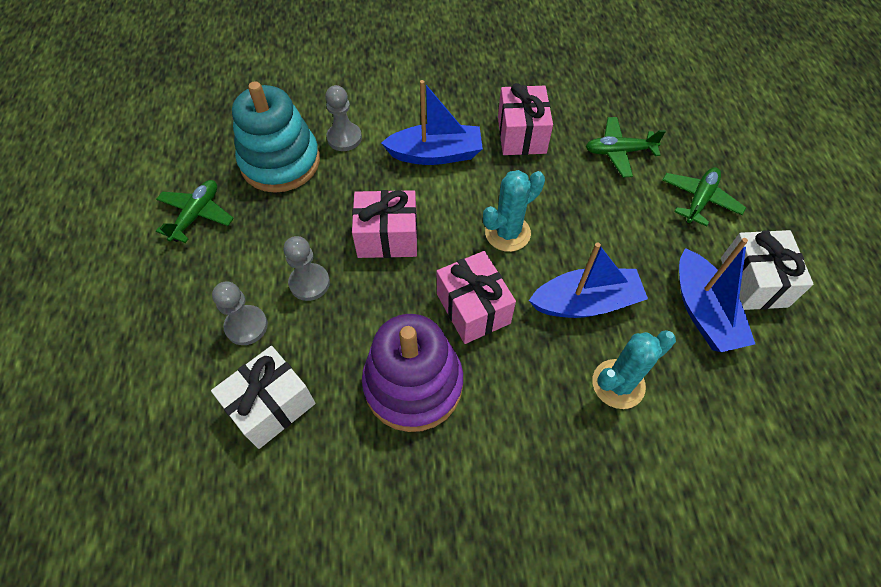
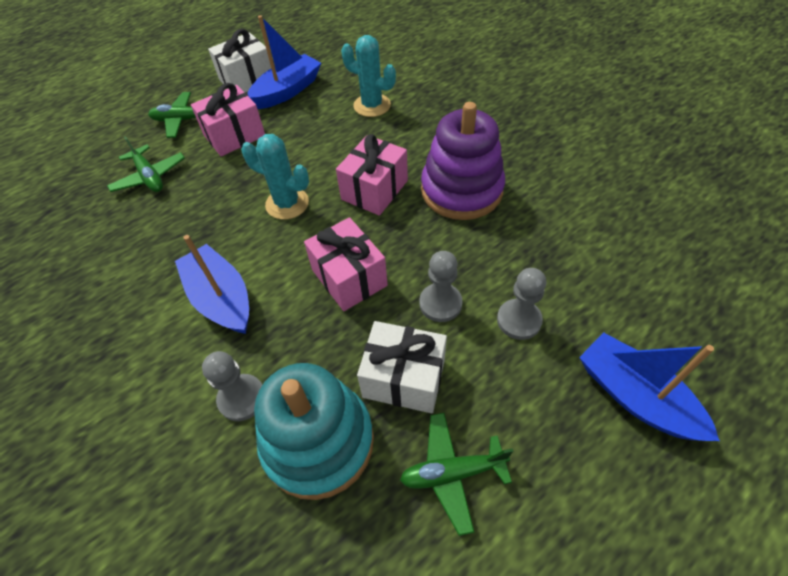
camera: 120 degrees left, 5 degrees down
white gift [211,346,316,449] -> white gift moved to [357,321,447,413]
pink gift [498,83,553,155] -> pink gift moved to [191,83,265,156]
blue boat [529,242,648,318] -> blue boat moved to [579,332,720,441]

